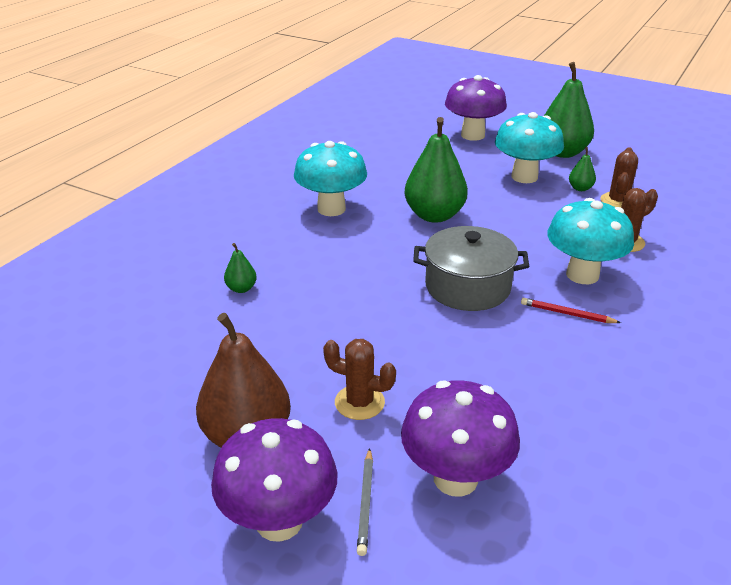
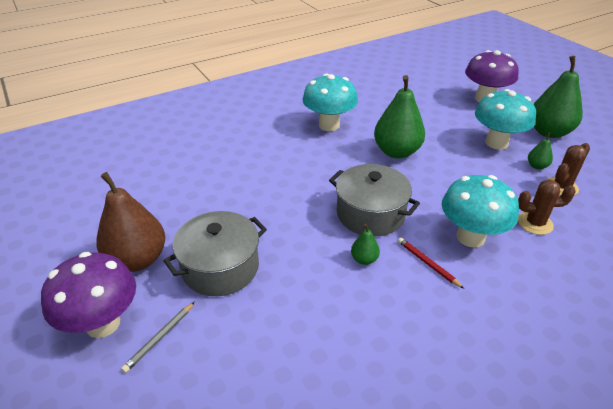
camera: 30 degrees right, 5 degrees up
green pear [224,243,257,293] -> green pear moved to [351,224,380,265]
brown cactus [323,339,396,420] -> grey pot [163,211,267,296]
purple mushroom [401,380,520,497] -> none

